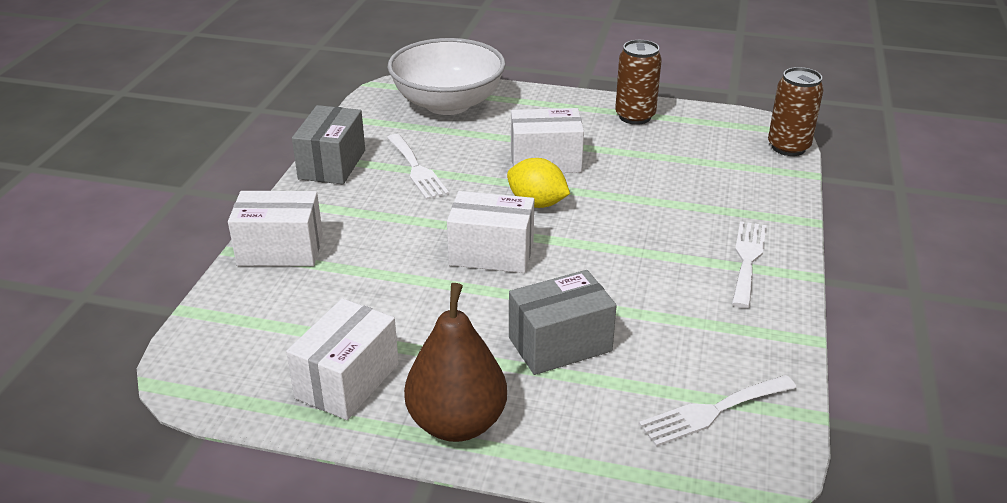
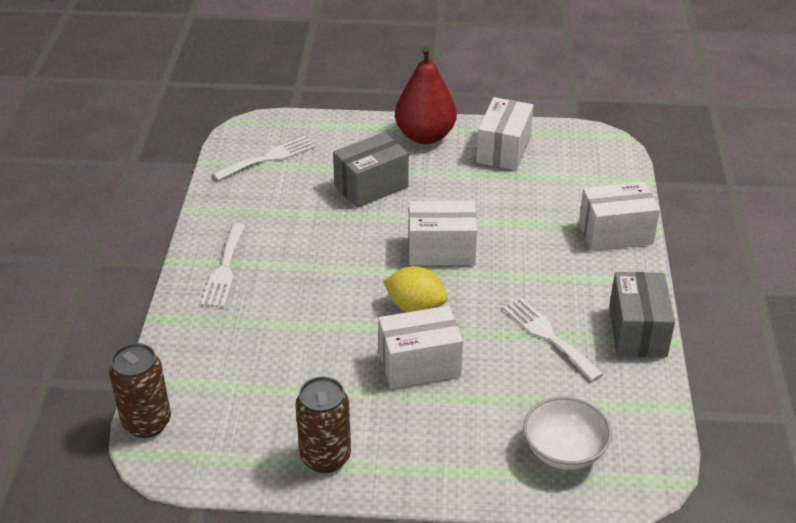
camera: 170 degrees right, 5 degrees up
white bowl [387,38,506,115] -> white bowl [523,396,612,470], size x0.59
brown pear [404,283,507,442] -> red pear [395,46,457,144]

